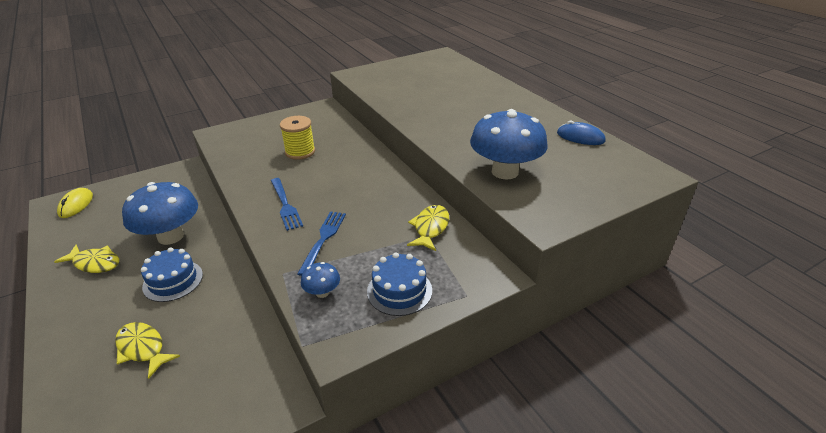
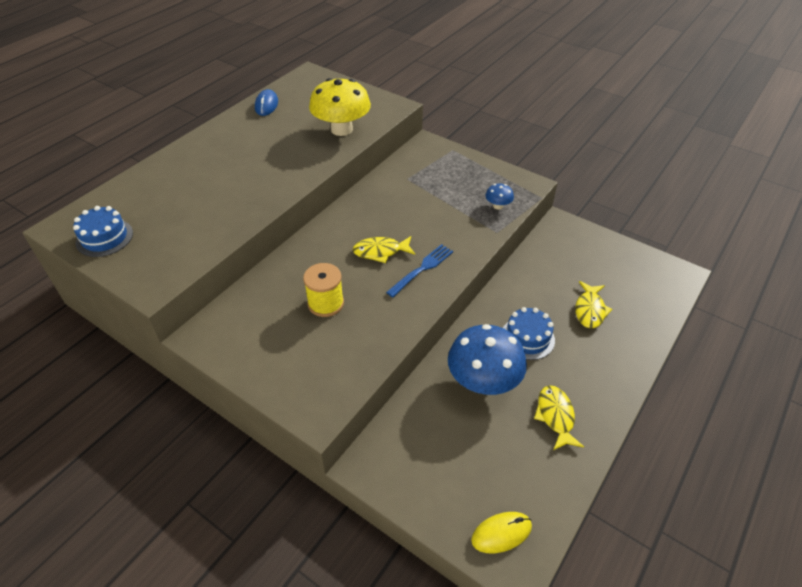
camera: 115 degrees left, 10 degrees up
blue fork [297,211,346,276] -> none
blue cake [367,252,432,316] -> blue cake moved to [73,206,133,257]
yellow fish [407,205,449,251] -> yellow fish moved to [353,236,415,263]
blue mushroom [470,109,548,180] -> yellow mushroom [309,78,371,136]

